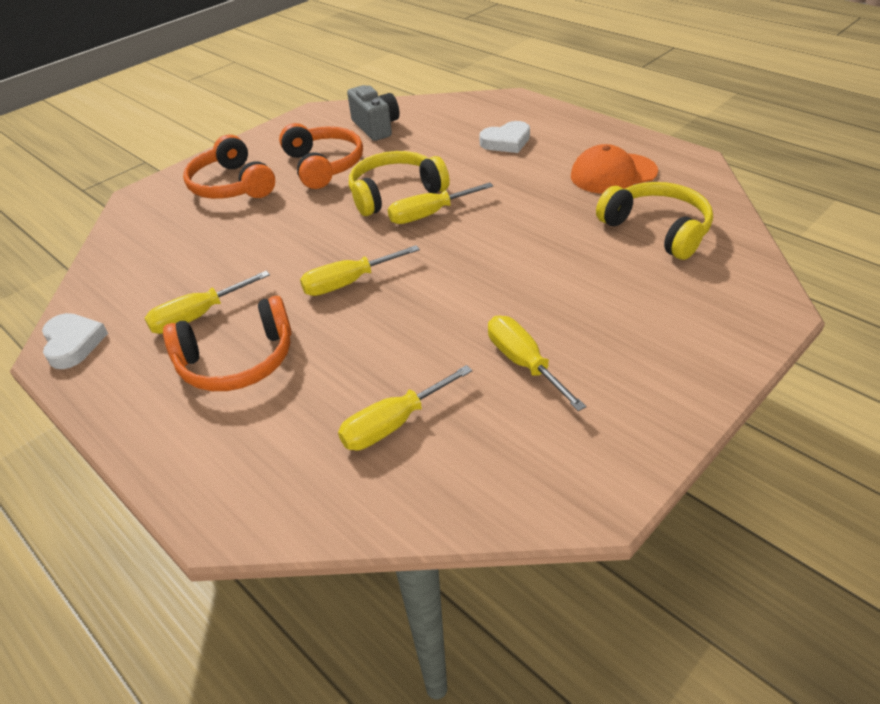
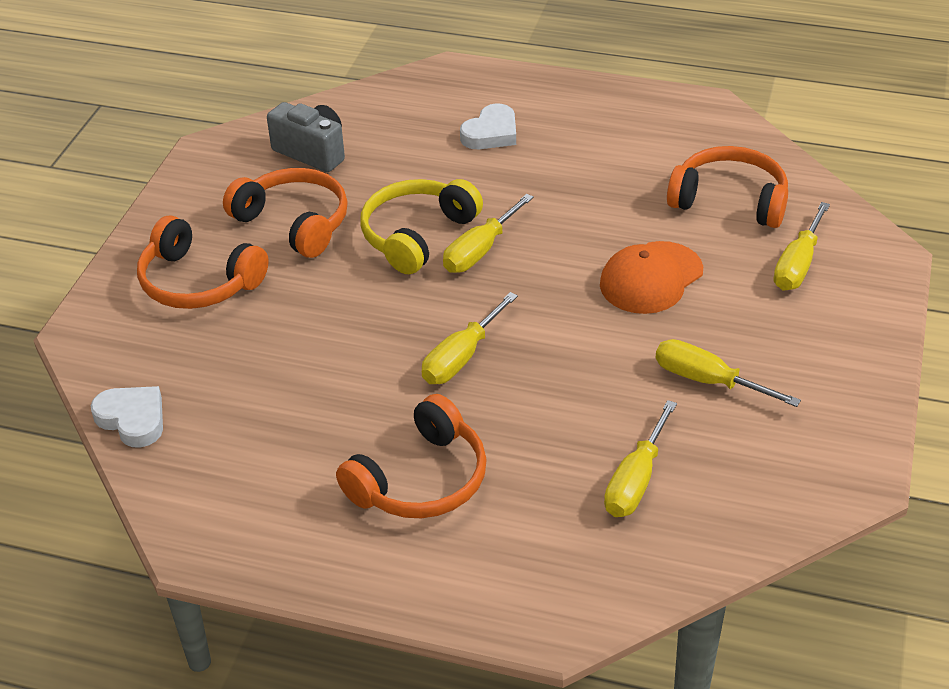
camera: 30 degrees left, 0 degrees up
white heart [42,313,108,369] -> white heart moved to [90,386,163,448]
yellow screwdriver [144,271,270,334] -> yellow screwdriver moved to [773,202,830,291]
orange cap [571,144,658,194] -> orange cap moved to [600,241,703,314]
yellow headphones [596,182,713,260] -> orange headphones [667,146,788,228]

